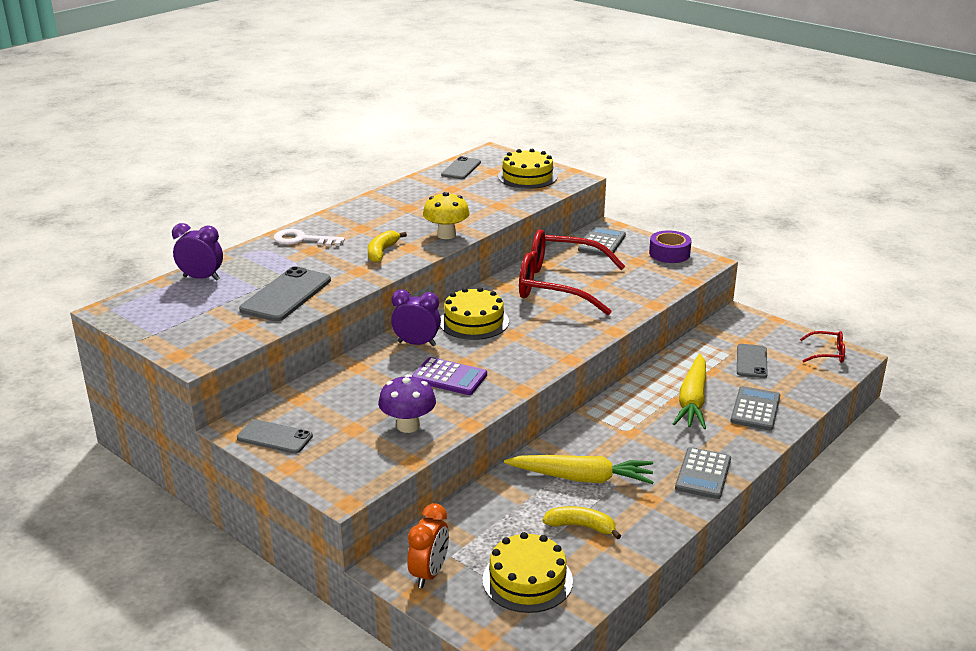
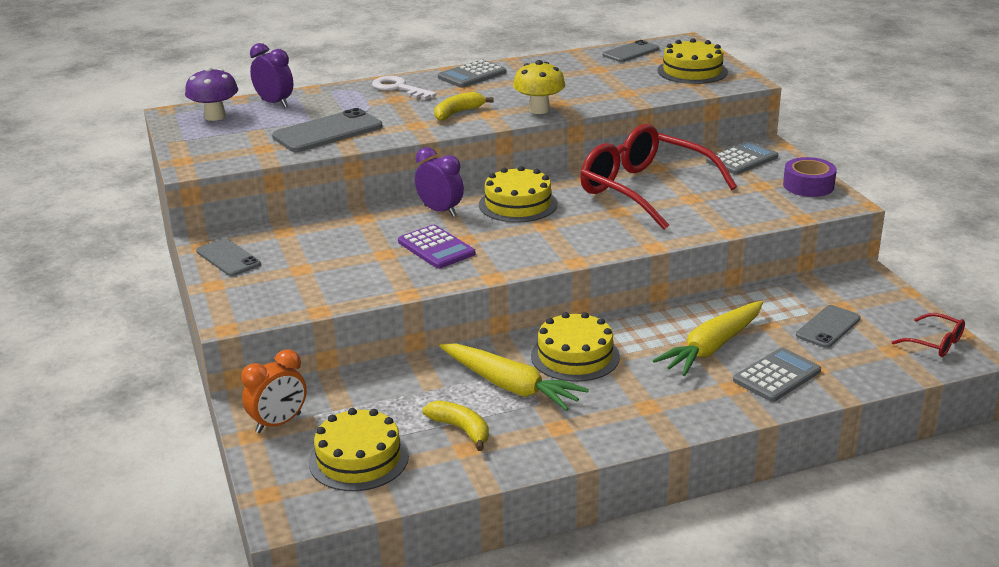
camera: 30 degrees right, 0 degrees up
purple mushroom [378,374,436,433] -> purple mushroom moved to [185,67,238,121]
grey calculator [675,447,731,499] -> grey calculator moved to [438,60,506,88]
none -> yellow cake [531,312,620,382]

